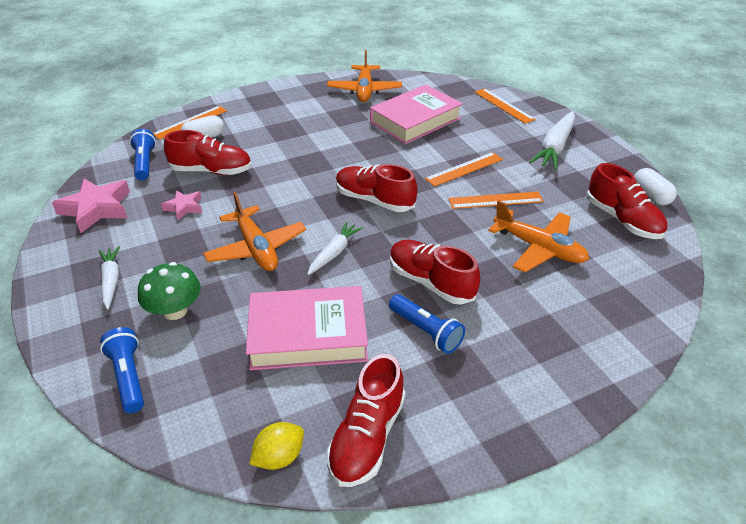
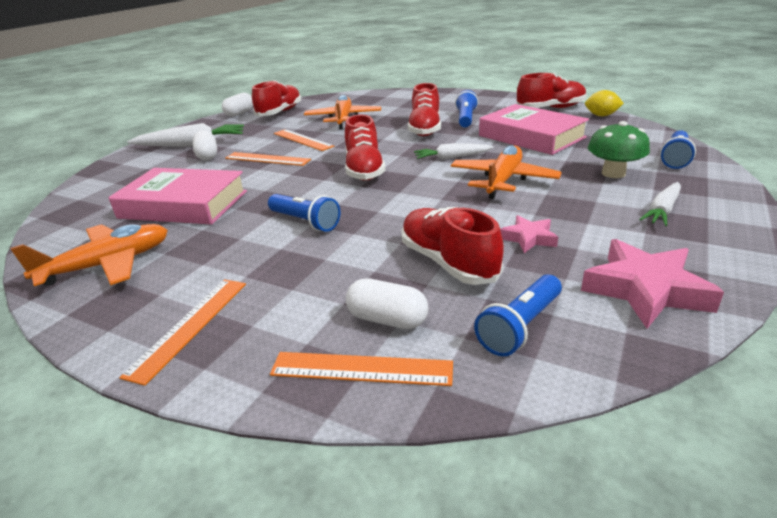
camera: 125 degrees left, 10 degrees down
orange ruler [475,88,536,124] -> orange ruler moved to [119,279,246,386]
none -> white capsule [193,130,217,160]
none -> blue flashlight [268,194,341,232]

